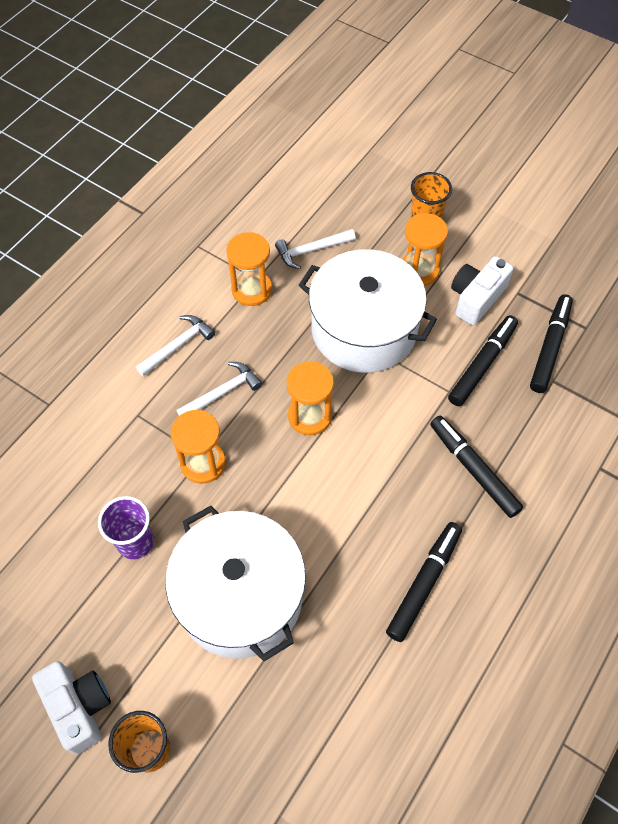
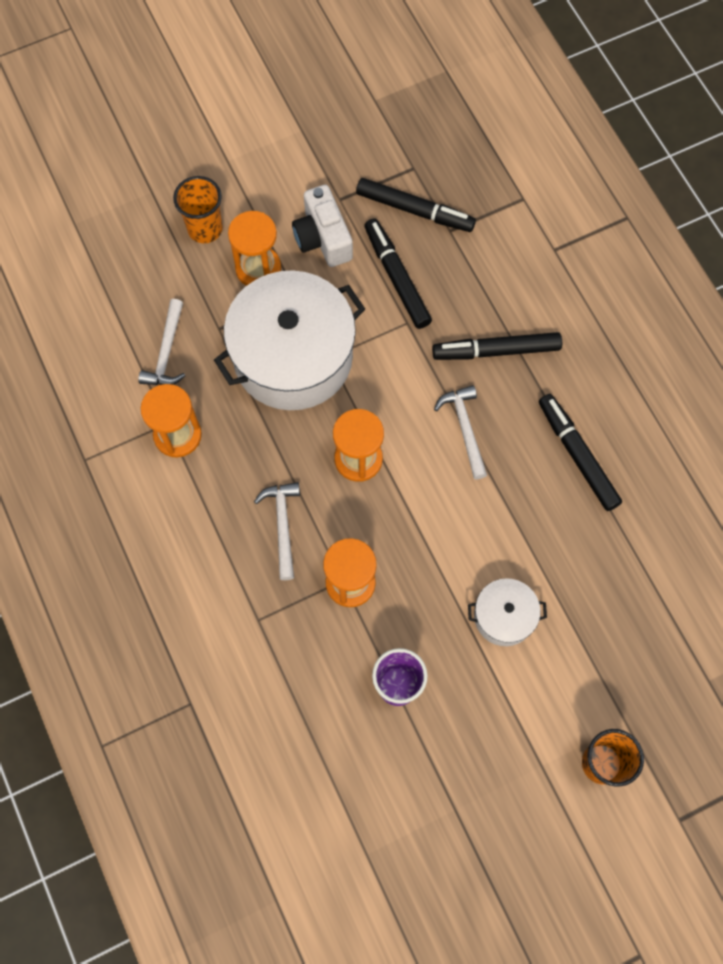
camera: 60 degrees left, 10 degrees up
white camera [32,661,111,754] -> none
white hammer [136,315,215,376] -> white hammer moved to [434,385,487,479]
white pot [165,506,306,661] -> white pot [468,578,547,646], size x0.47
black marker [530,294,573,393] -> black marker turned 150 degrees clockwise [356,178,476,232]

